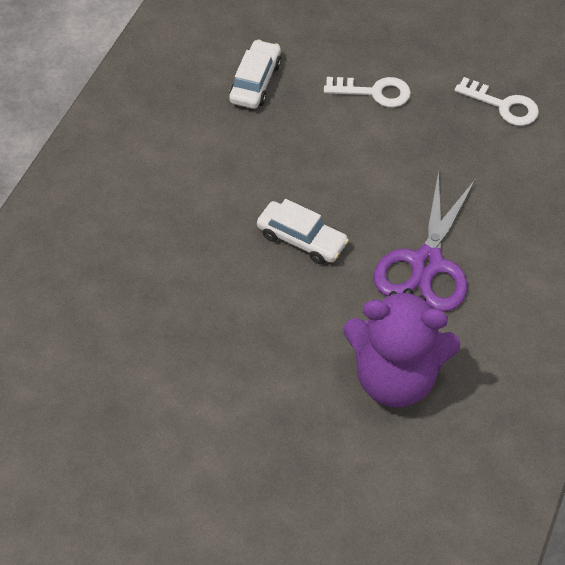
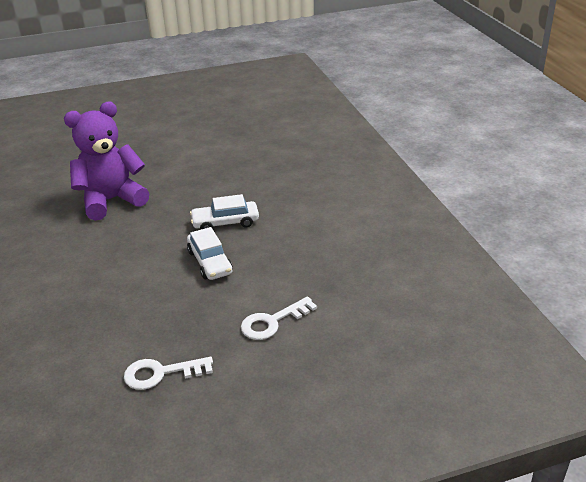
camera: 140 degrees right, 20 degrees down
white car [229,39,281,109] -> white car moved to [187,227,233,280]
purple scissors [374,171,476,312] -> none

